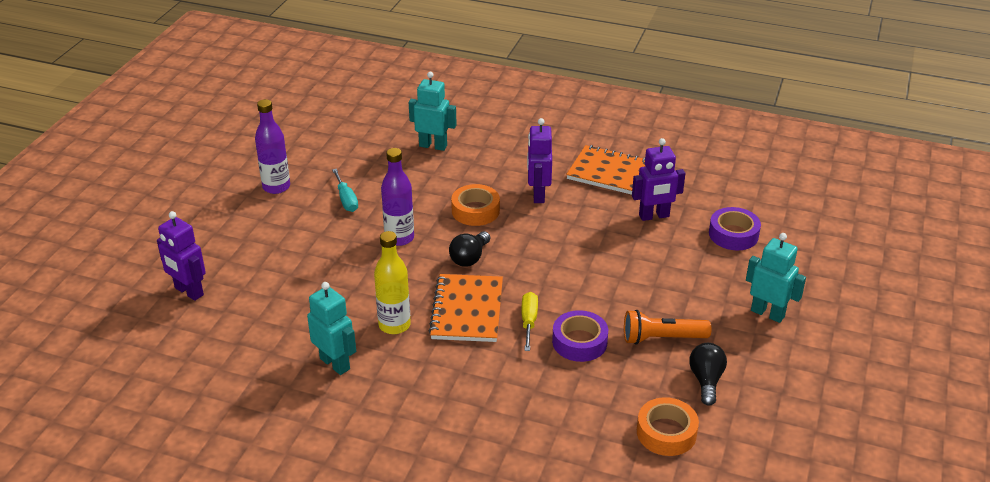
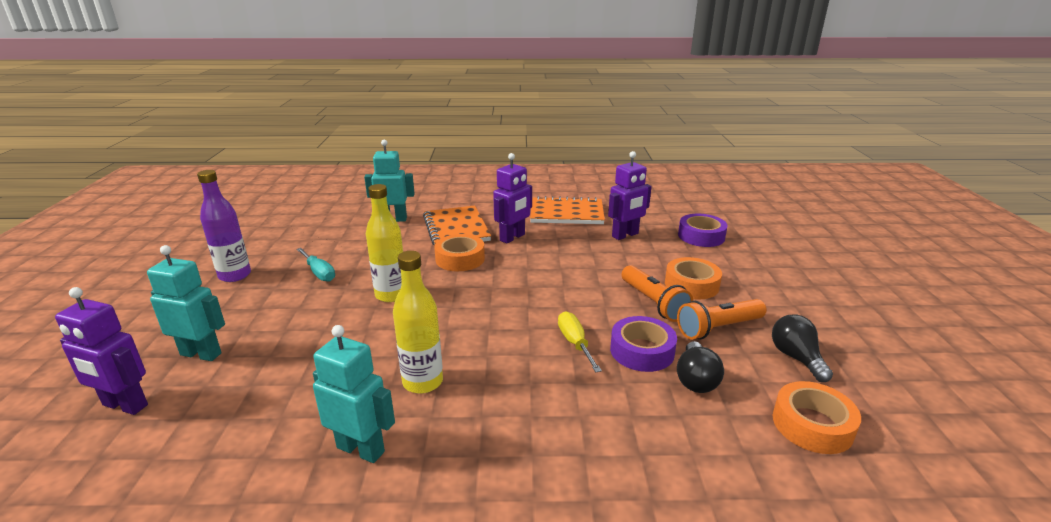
camera: 20 degrees left, 10 degrees down
purple bottle [381,148,414,246] -> yellow bottle [366,184,403,302]
orange notebook [428,274,503,342] -> orange notebook moved to [423,206,491,246]
black light bulb [449,231,490,267] -> black light bulb moved to [677,341,724,393]
purple robot [527,118,552,203] -> purple robot turned 120 degrees counterclockwise [493,153,532,244]
turquoise robot [746,233,806,323] -> turquoise robot moved to [147,245,225,361]
none -> orange flashlight [622,265,693,322]
none -> orange tape [665,257,722,300]

